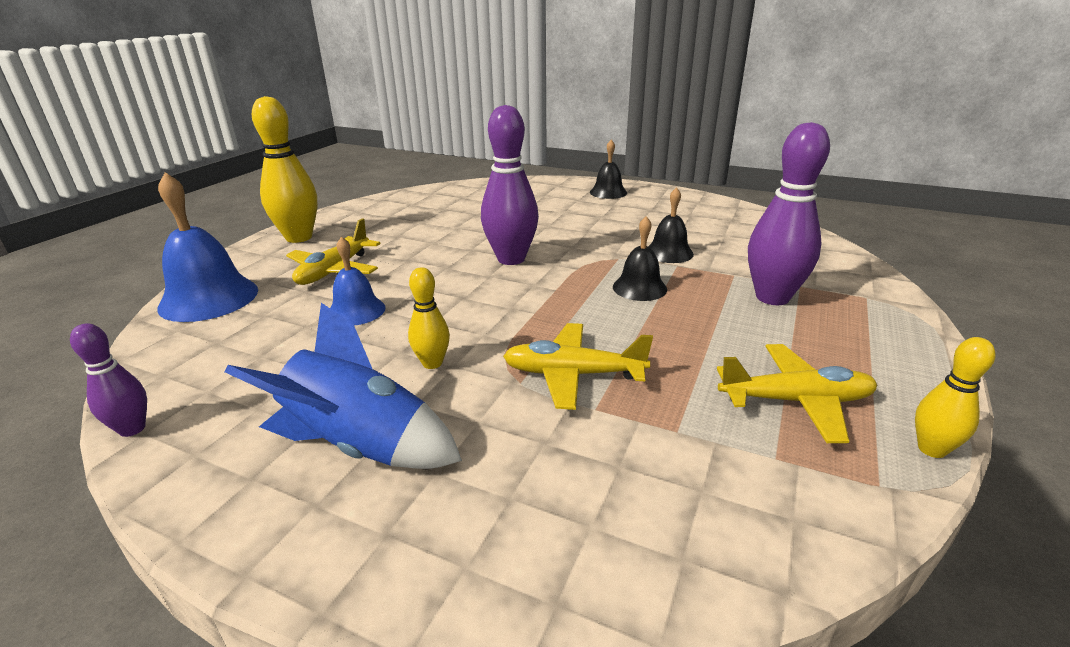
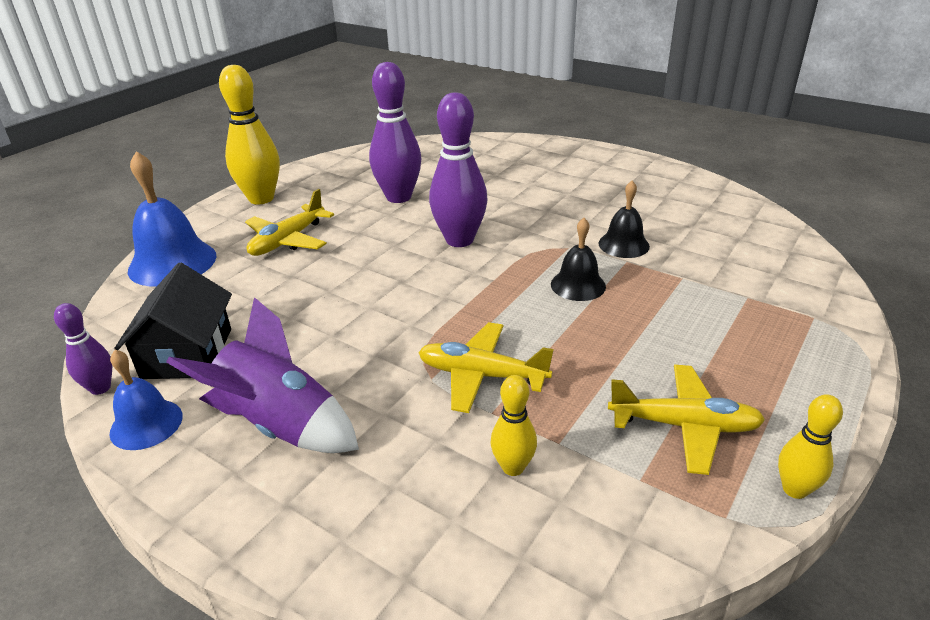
camera: 10 degrees right, 5 degrees up
blue rocket [225,303,462,469] -> purple rocket [166,297,359,453]
blue bell [330,237,386,326] -> blue bell moved to [110,350,183,450]
yellow bowling pin [408,267,450,369] -> yellow bowling pin moved to [490,375,537,476]
black bell [590,140,627,199] -> none
purple bowling pin [748,122,830,305] -> purple bowling pin moved to [369,62,422,203]
none -> black house [114,263,232,379]

